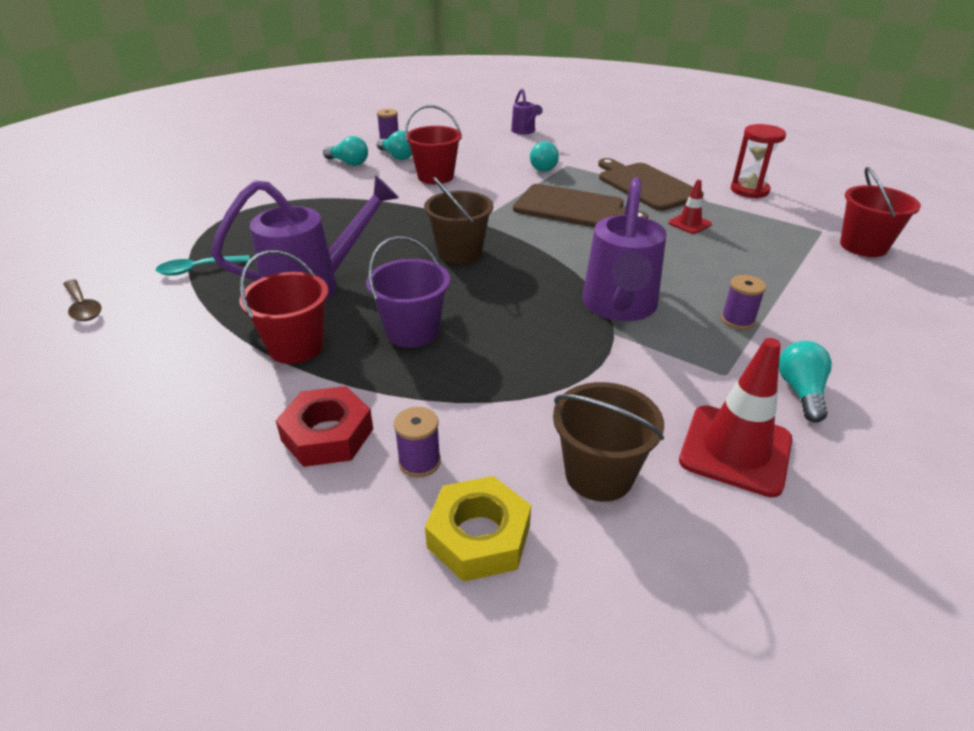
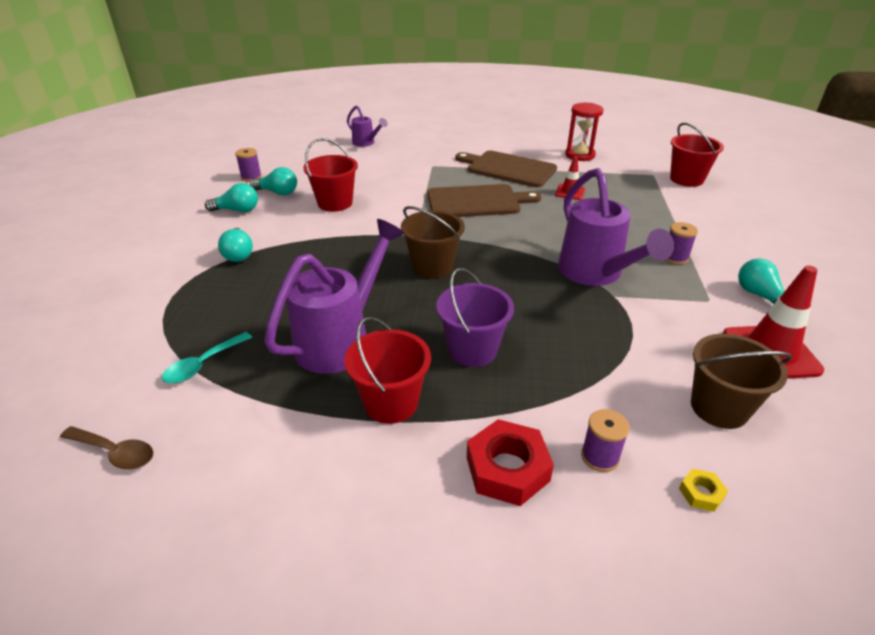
camera: 30 degrees left, 0 degrees up
yellow nut [425,476,531,582] -> yellow nut [679,469,728,512], size x0.48
turquoise light bulb [530,141,559,172] -> turquoise light bulb moved to [218,228,253,262]

